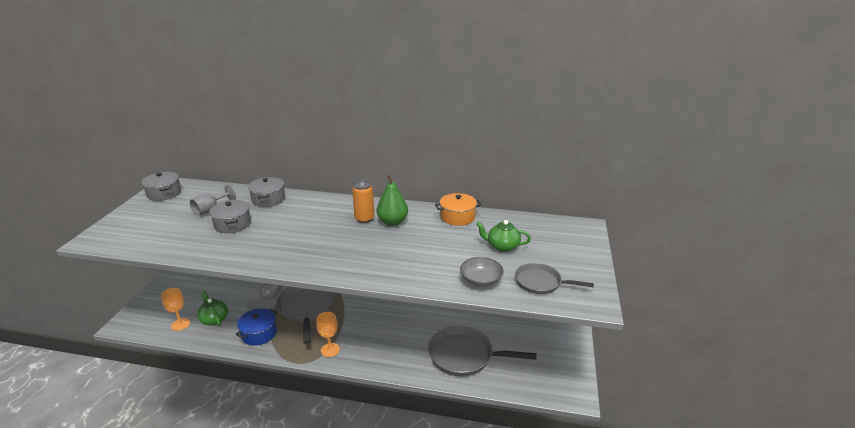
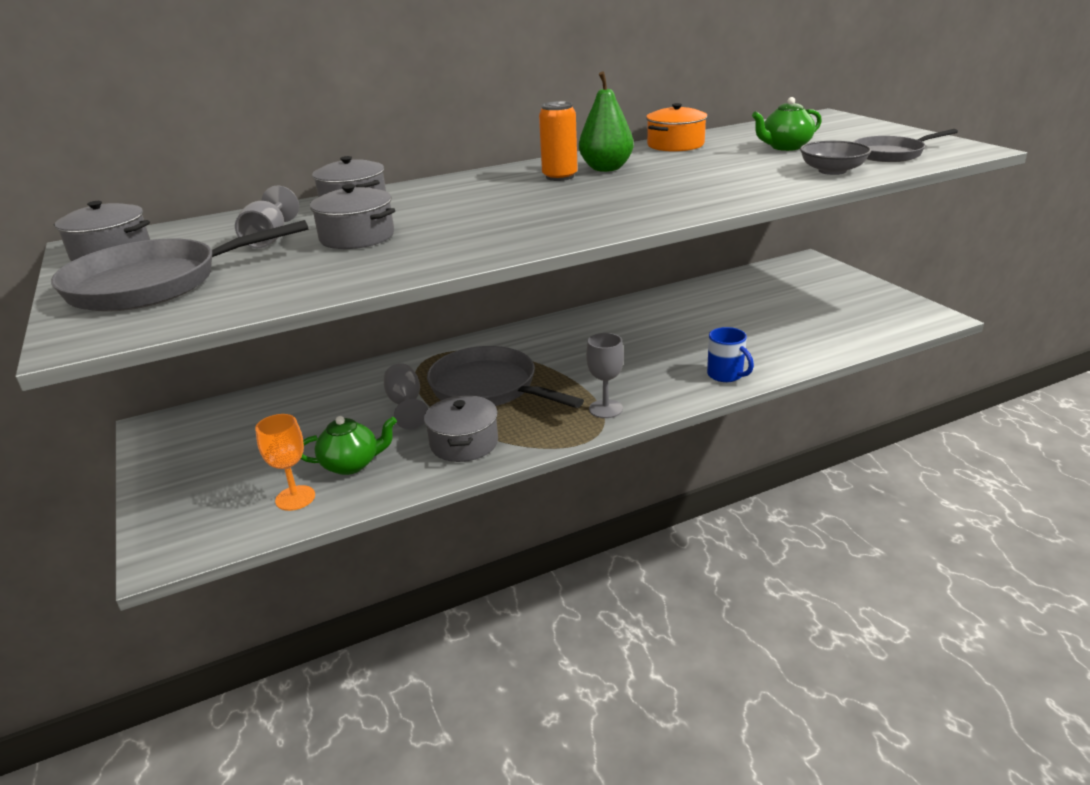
camera: 35 degrees left, 0 degrees up
green teapot [197,290,228,326] -> green teapot turned 150 degrees clockwise [301,416,397,475]
blue pot [236,308,277,346] -> grey pot [424,395,498,462]
orange goblet [316,312,340,357] -> grey goblet [586,333,624,418]
grey pan [428,326,536,377] -> grey pan moved to [51,220,308,312]
none -> blue mug [707,327,754,382]

